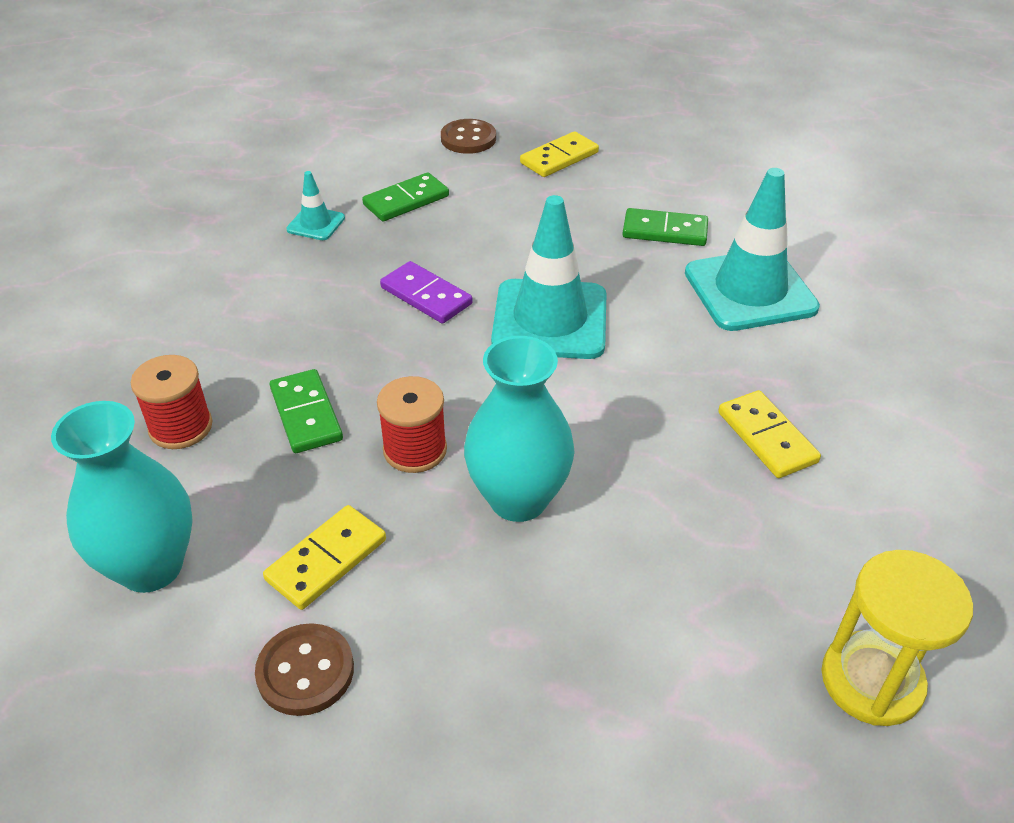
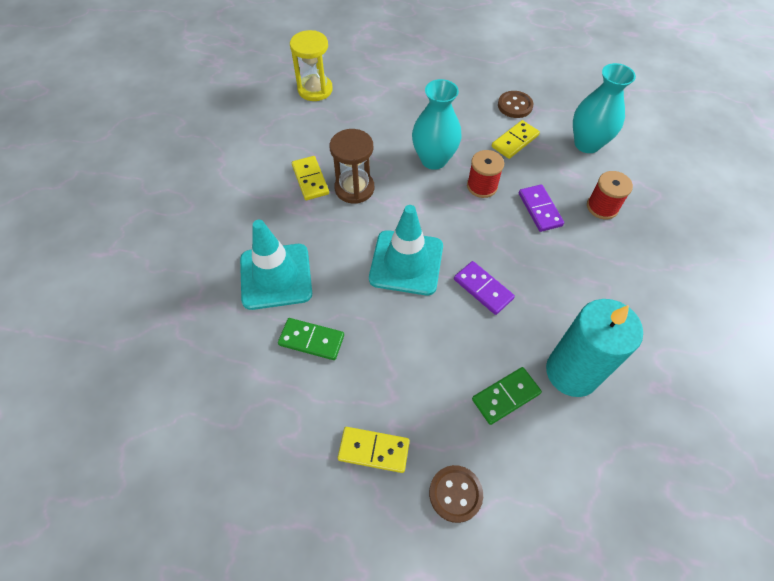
camera: 175 degrees left, 15 degrees up
green domino [270,369,343,453] -> purple domino [519,184,564,232]
turquoise traffic cone [286,171,345,240] -> turquoise candle [546,299,643,397]
yellow domino [520,131,599,177] -> yellow domino turned 45 degrees clockwise [338,427,410,473]
none -> brown hourglass [330,129,374,204]

